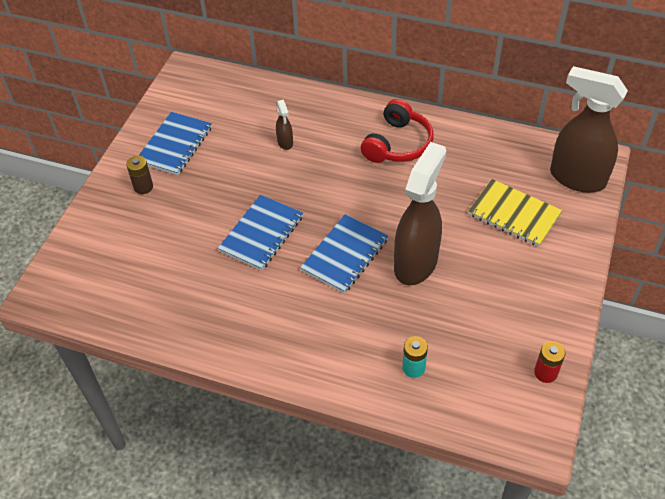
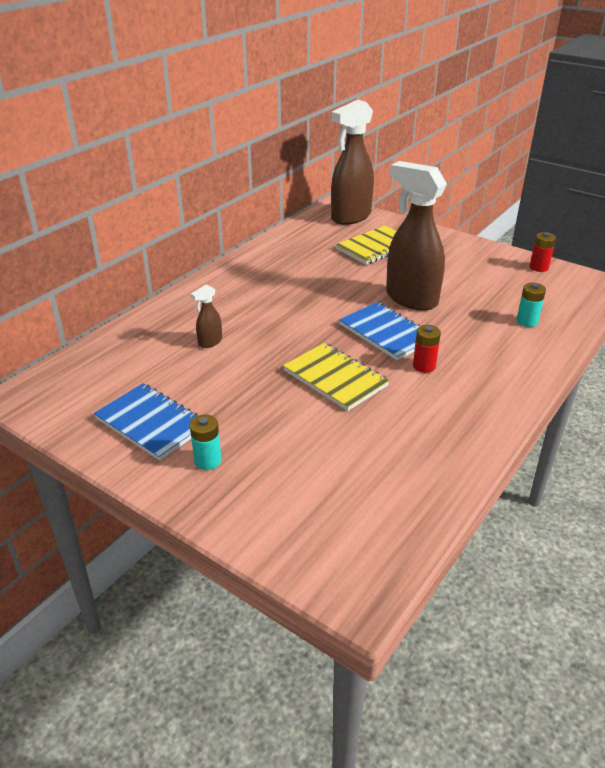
camera: 75 degrees left, 15 degrees down
brown battery [126,156,153,194] -> turquoise battery [190,414,222,470]
blue notebook [218,195,303,271] -> yellow notebook [283,343,389,411]
brown spray bottle [276,100,293,150] -> brown spray bottle turned 135 degrees clockwise [191,284,222,348]
red headphones [360,99,434,163] -> none
none -> red battery [413,325,441,373]

